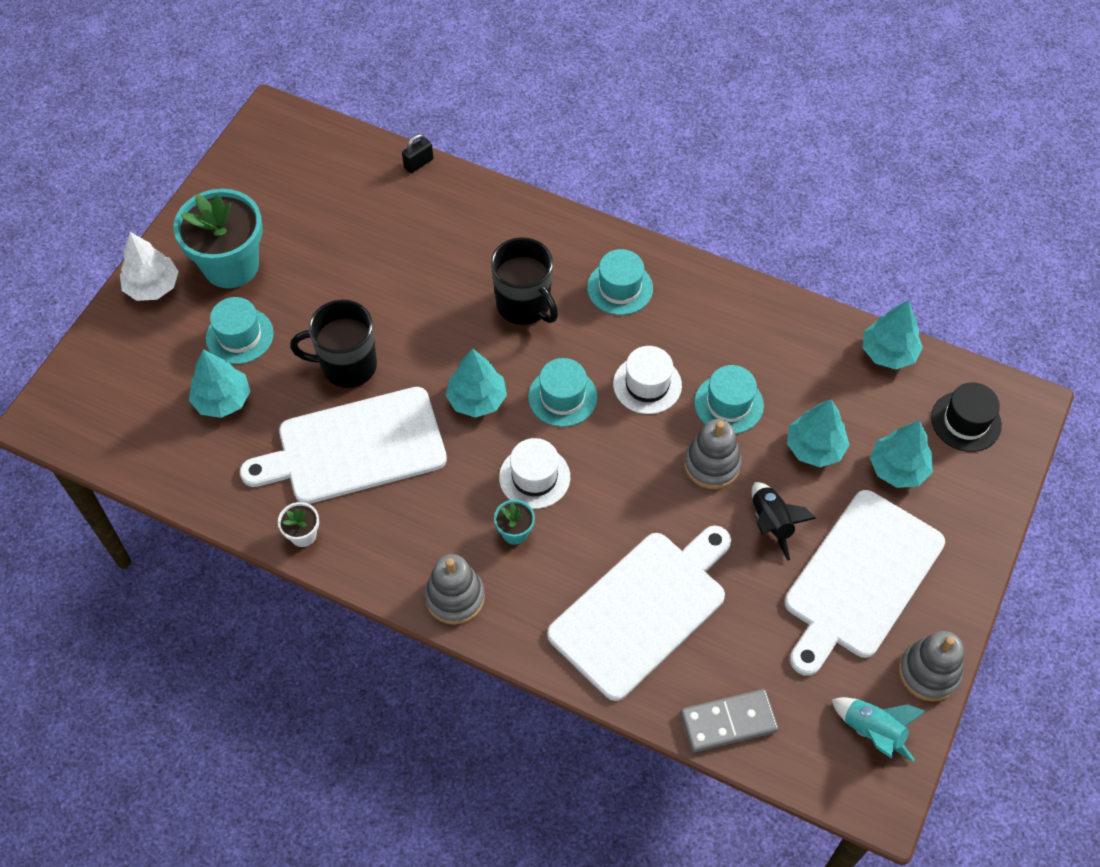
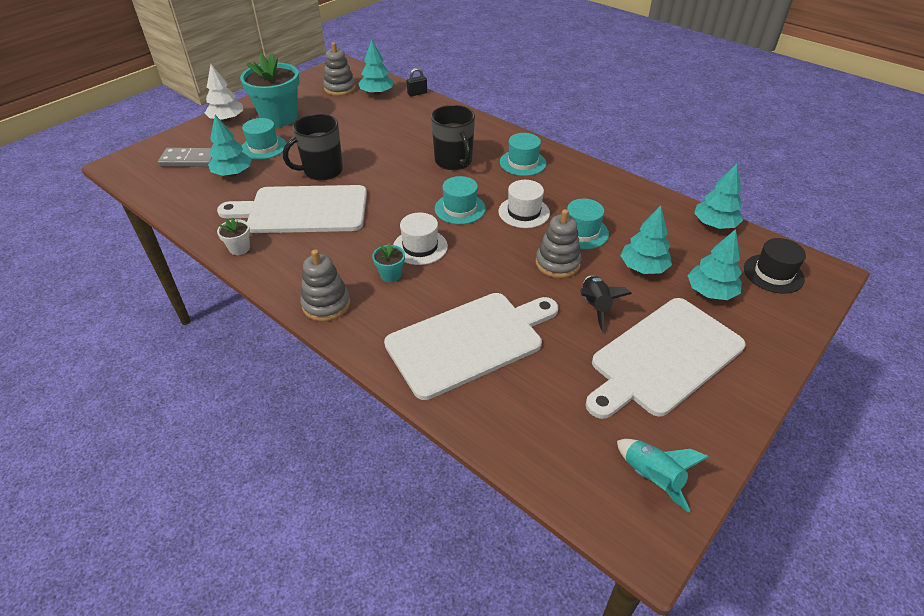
camera: 15 degrees right, 15 degrees down
black mug [290,300,377,388] -> black mug turned 45 degrees counterclockwise [283,114,343,180]
turquoise tree [446,349,507,418] -> turquoise tree moved to [358,39,394,95]
grey domino [681,689,778,752] -> grey domino moved to [158,148,213,167]
grey stacking toy [899,631,964,702] -> grey stacking toy moved to [323,42,356,96]

